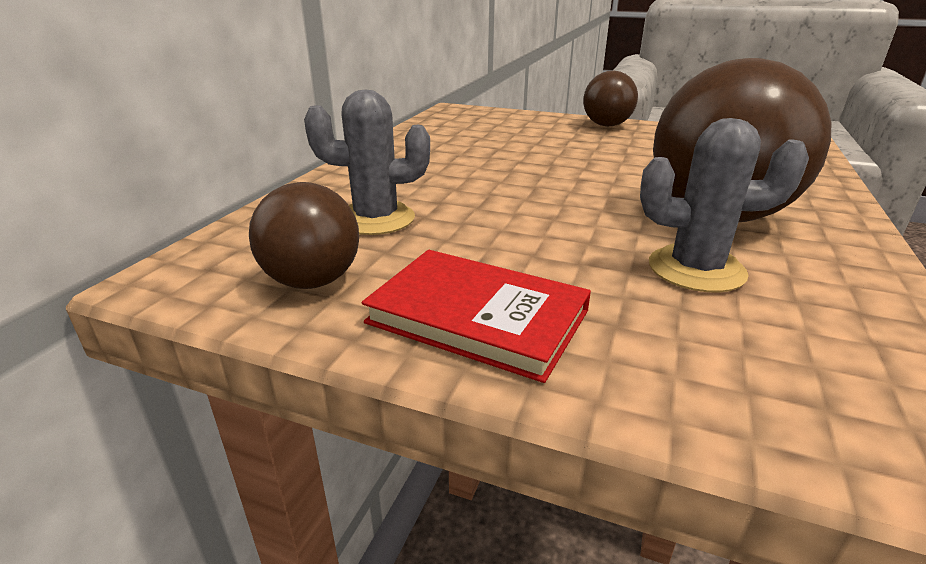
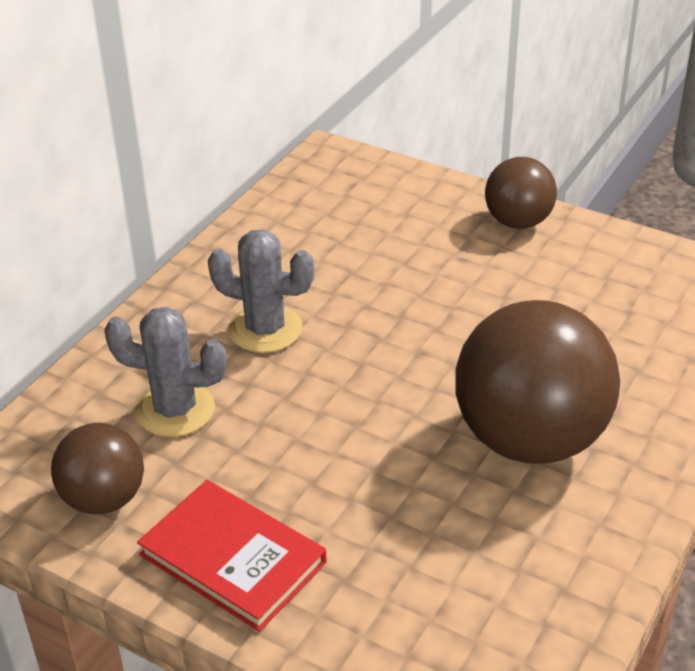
camera: 10 degrees right, 10 degrees up
grey cactus [640,118,809,292] -> grey cactus moved to [208,230,314,353]

